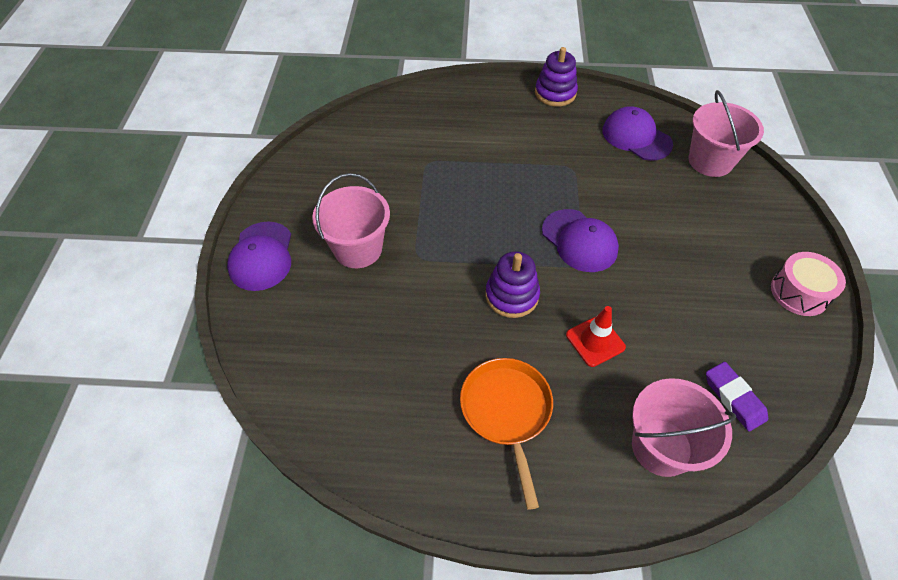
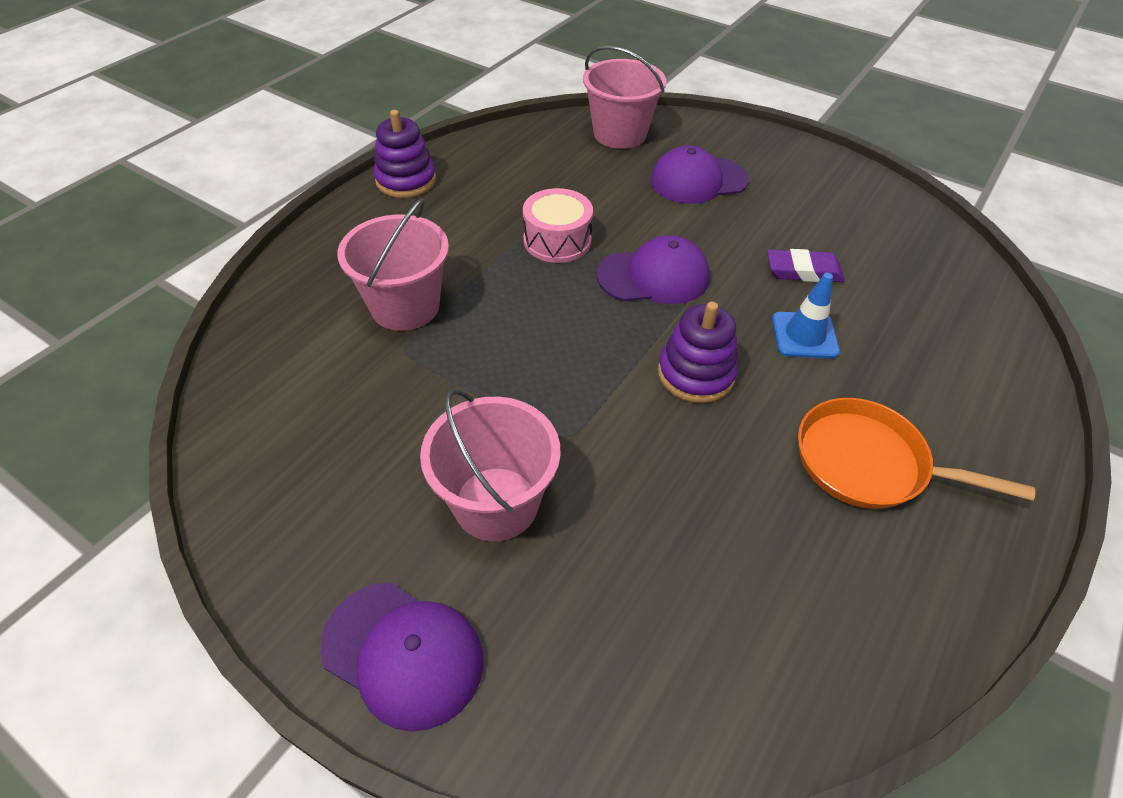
camera: 60 degrees left, 5 degrees down
red traffic cone [566,306,626,367] -> blue traffic cone [772,273,840,359]
purple cap [602,106,673,161] -> purple cap moved to [651,146,749,204]
pink bucket [632,378,736,477] -> pink bucket moved to [337,199,449,331]
purple eraser [706,362,768,431] -> purple eraser moved to [767,249,845,282]
pink drum [771,252,846,316] -> pink drum moved to [523,188,593,263]

